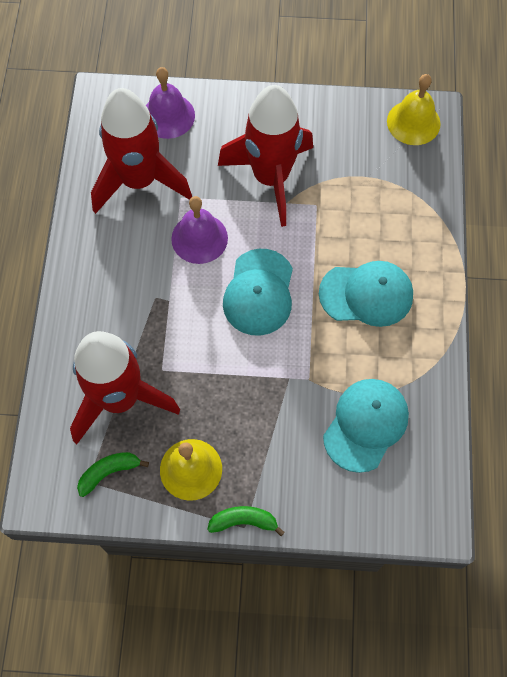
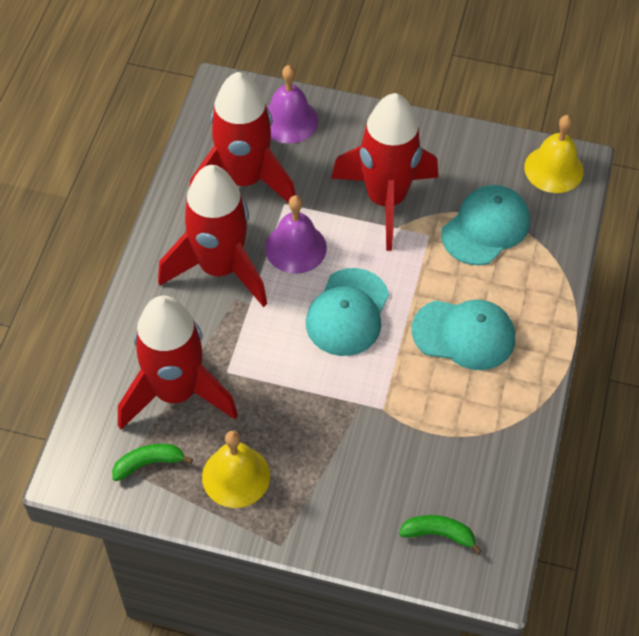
camera: 10 degrees right, 10 degrees down
green banana [207,506,285,536] -> green banana moved to [399,515,482,555]
turquoise cap [323,379,409,473] -> turquoise cap moved to [441,185,530,265]
none -> red rocket [158,165,267,307]

